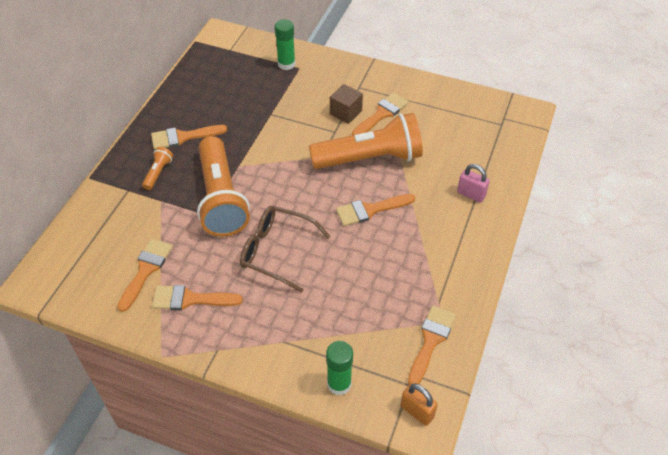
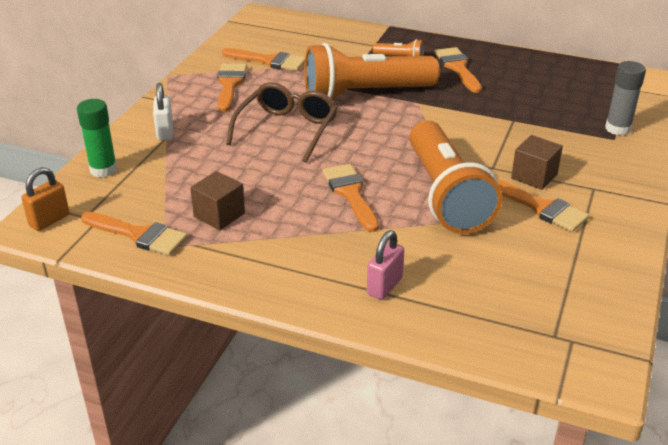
camera: 90 degrees right, 15 degrees down
green glue stick [275,19,295,70] -> grey glue stick [605,61,646,136]
none -> white padlock [153,83,173,140]
none -> brown cube [190,171,245,230]

